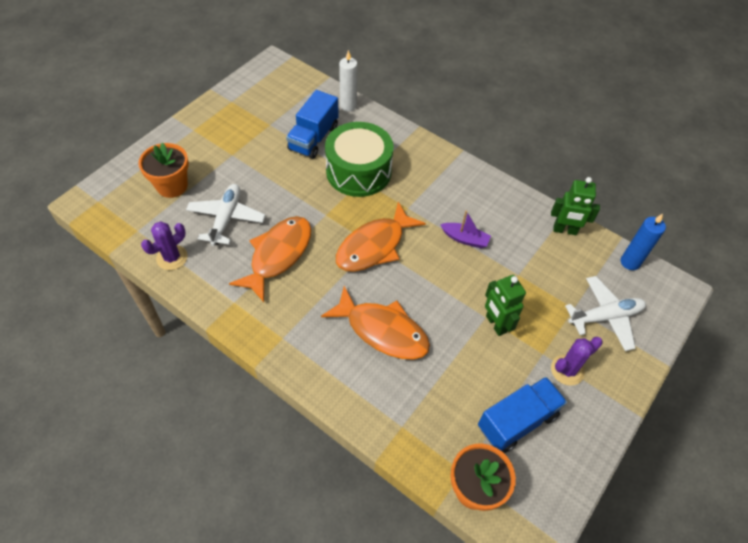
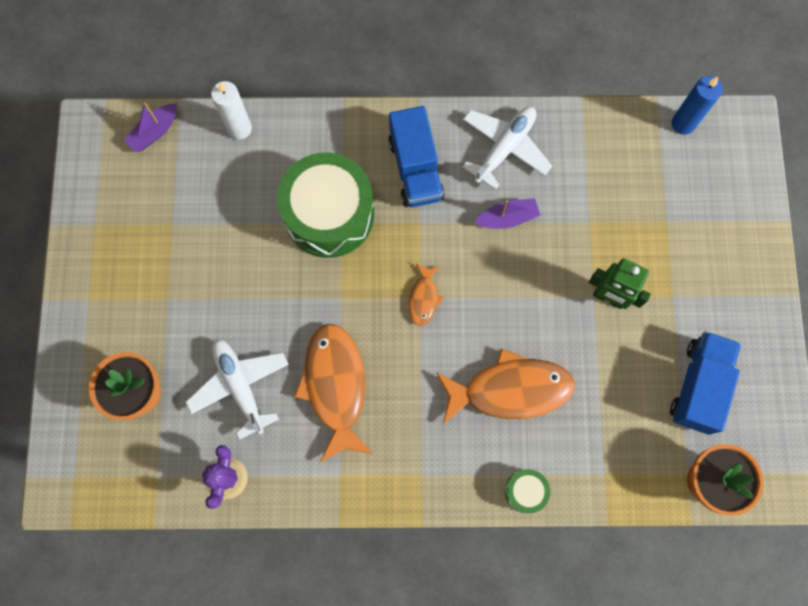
camera: 35 degrees left, 20 degrees up
blue truck [286,90,339,159] -> blue truck moved to [388,106,444,207]
orange fish [336,202,426,272] -> orange fish [409,264,444,326], size x0.48
green robot [551,177,600,235] -> none
purple cactus [551,337,603,386] -> none
white plane [565,276,646,351] -> white plane moved to [462,107,552,190]
none -> purple boat [124,102,177,152]
none -> green drum [505,469,550,513]

